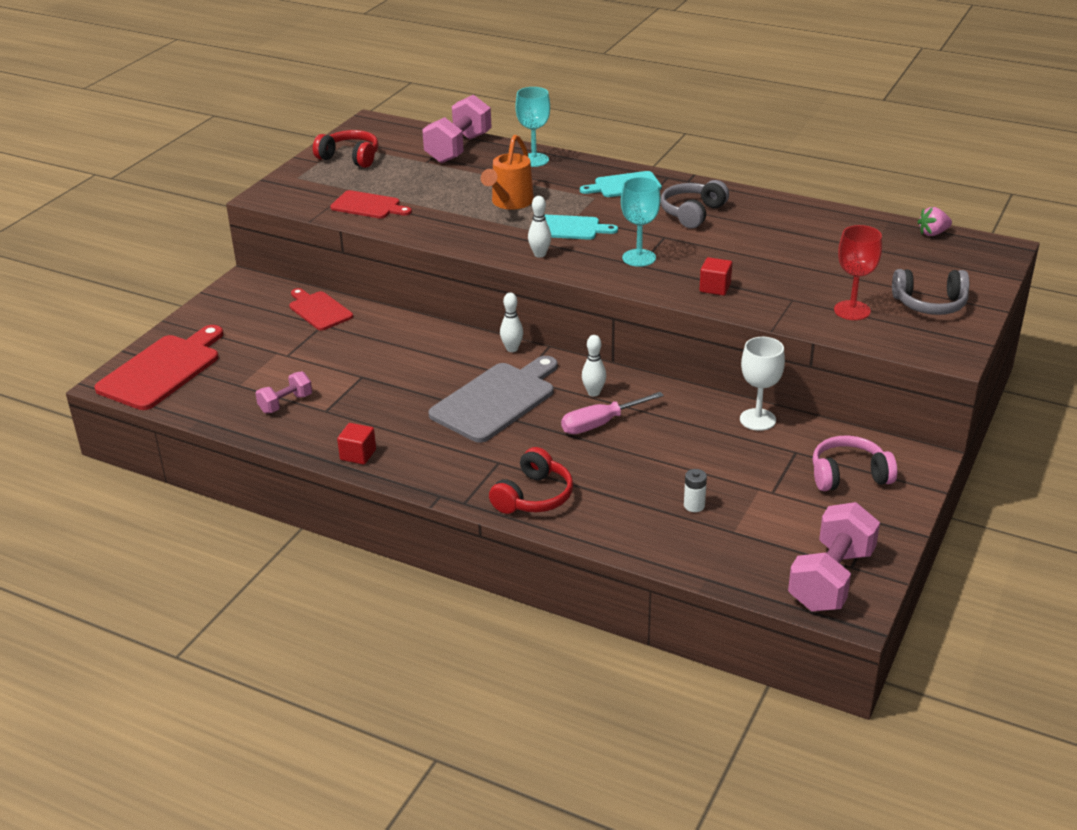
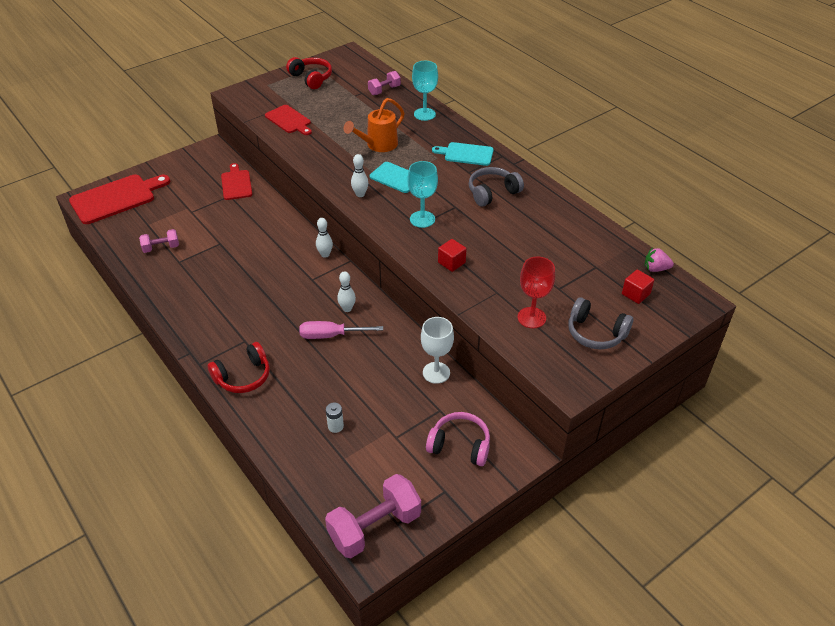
camera: 25 degrees right, 10 degrees up
red cube [337,423,376,465] -> red cube moved to [622,270,654,304]
pink dumbbell [422,95,492,163] -> pink dumbbell [368,71,401,95], size x0.54
grey cutting board [428,356,558,443] -> none

